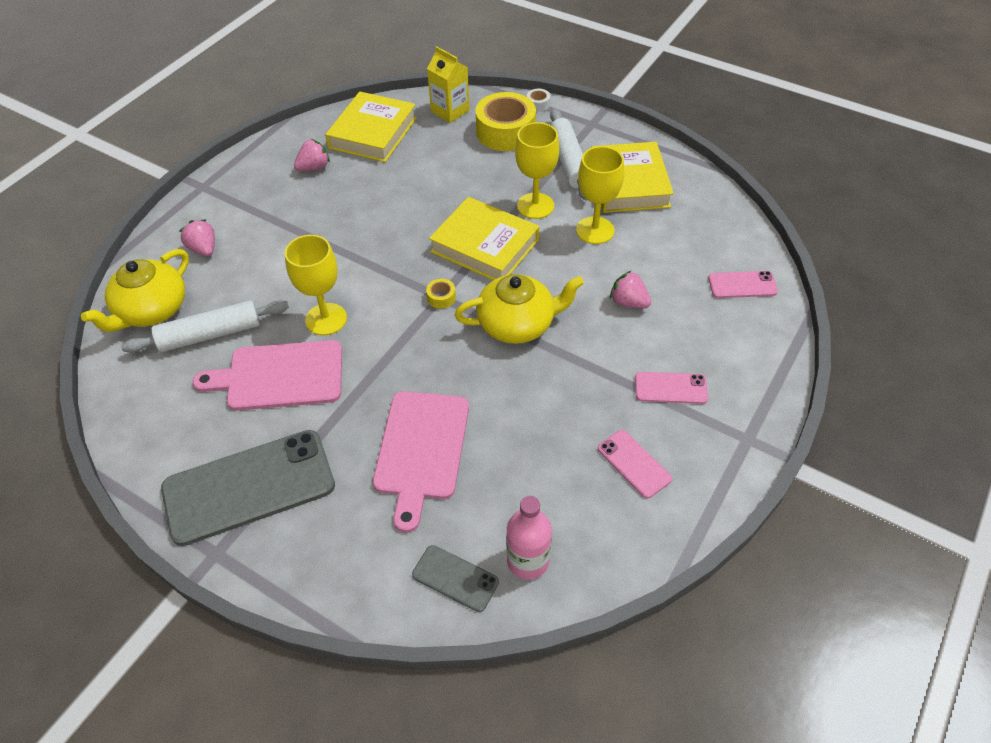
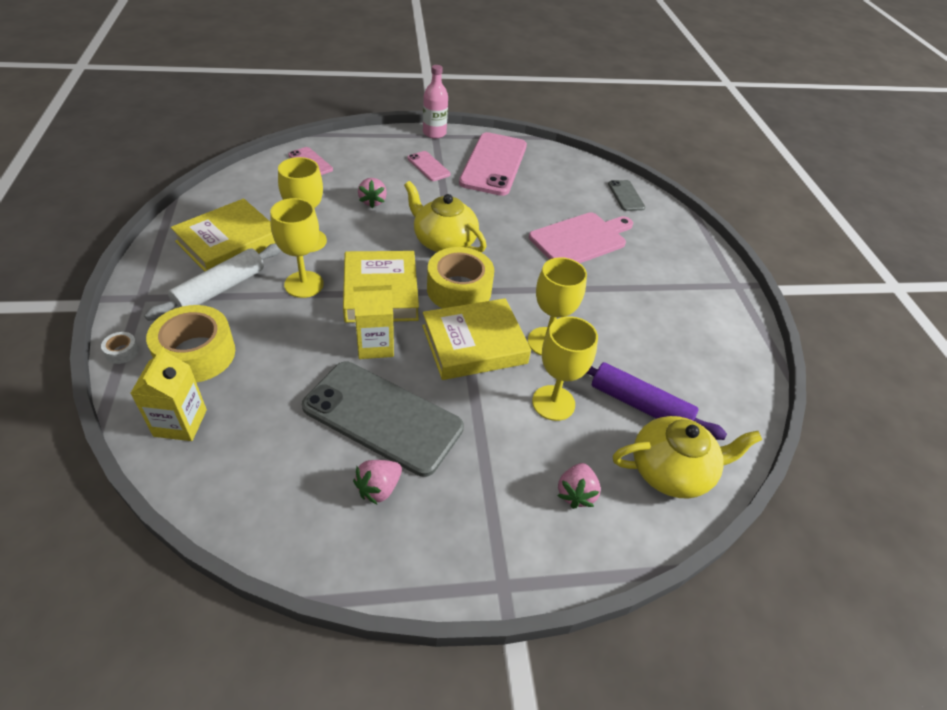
camera: 135 degrees left, 5 degrees down
white rolling pin [121,300,289,353] -> purple rolling pin [587,362,727,440]
grey phone [161,430,335,546] -> grey phone moved to [302,362,464,477]
pink cutting board [193,340,342,411] -> none
pink strawberry [294,139,330,171] -> pink strawberry turned 60 degrees counterclockwise [353,460,402,505]
yellow book [325,91,417,162] -> yellow book moved to [422,298,531,380]
yellow tape [426,279,456,309] -> yellow tape [427,247,494,308], size x2.45
pink bottle [506,496,552,580] -> pink bottle moved to [423,65,448,139]
pink phone [598,430,672,498] -> pink phone [459,132,527,196], size x2.12
none -> yellow carton [353,284,394,359]
none -> yellow goblet [532,316,598,421]

